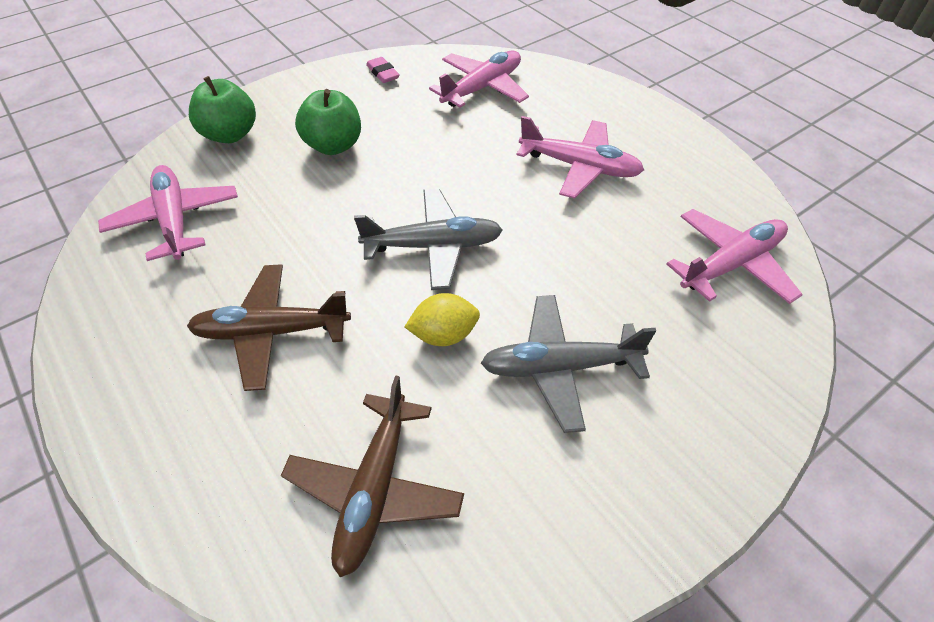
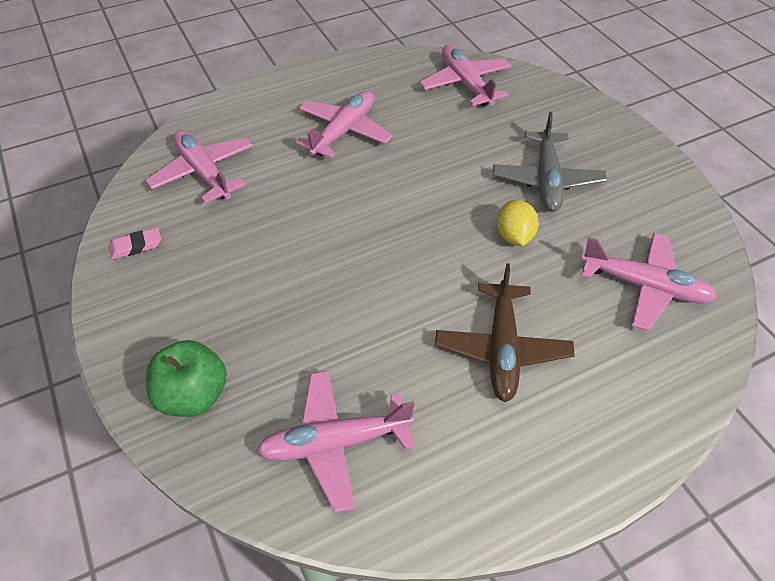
camera: 80 degrees left, 0 degrees up
brown plane [281,375,464,577] -> pink plane [580,233,717,331]
green apple [295,89,361,155] -> none
grey plane [354,189,503,290] -> none

